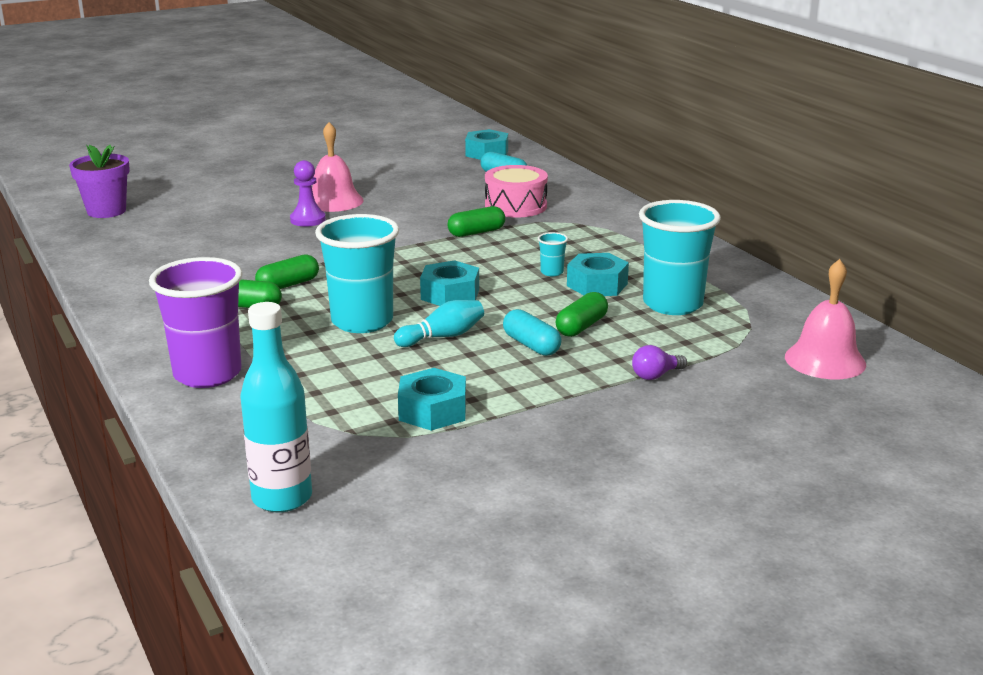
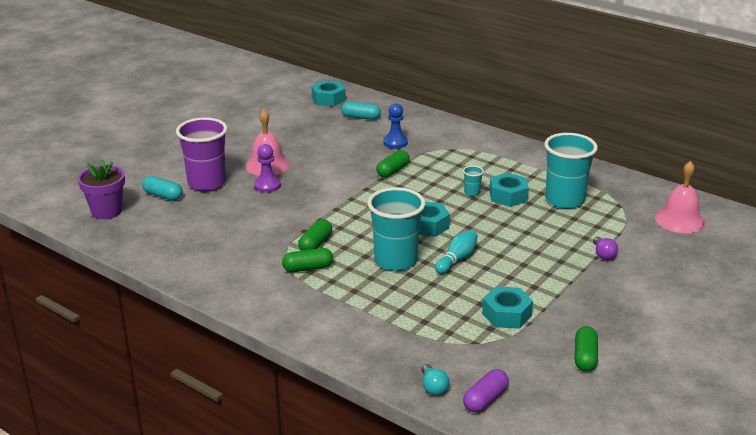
camera: 25 degrees left, 5 degrees up
purple cup [149,257,243,388] -> purple cup moved to [176,117,227,192]
turquoise bottle [240,302,312,512] -> purple capsule [463,369,509,413]
pink drum [485,165,548,218] -> blue pawn [383,103,408,149]
turquoise capsule [503,309,562,356] -> turquoise capsule moved to [142,176,183,201]
green capsule [556,292,608,337] -> green capsule moved to [574,326,598,371]
purple light bulb [632,345,687,380] -> purple light bulb turned 45 degrees counterclockwise [593,237,618,260]
none -> turquoise light bulb [421,364,449,396]

